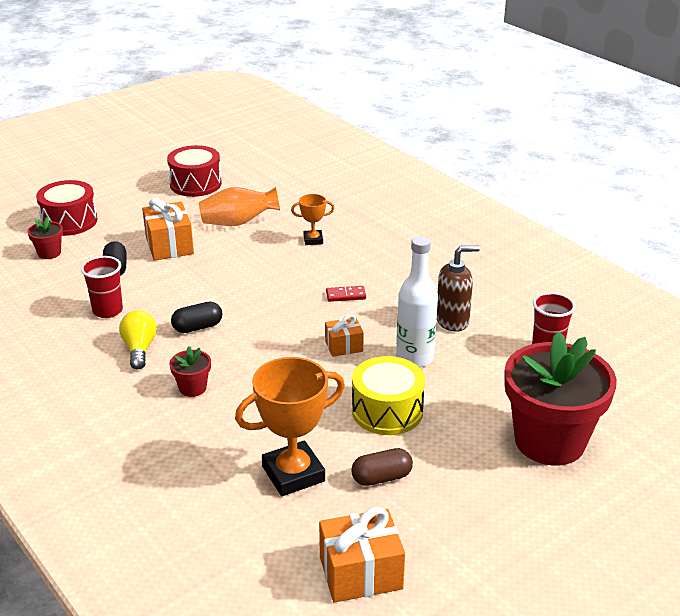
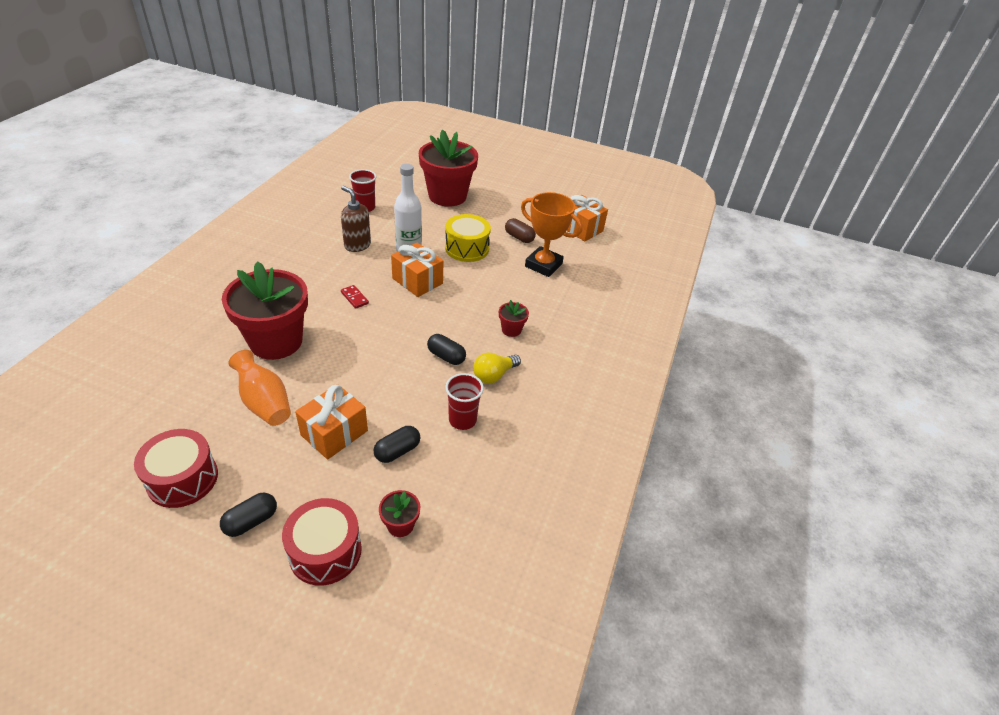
camera: 125 degrees left, 10 degrees up
orange trophy [291,194,335,245] -> red flower pot [222,261,308,360]
orange gift [325,315,364,357] -> orange gift [391,243,443,297], size x1.70
none -> black capsule [220,493,277,537]

